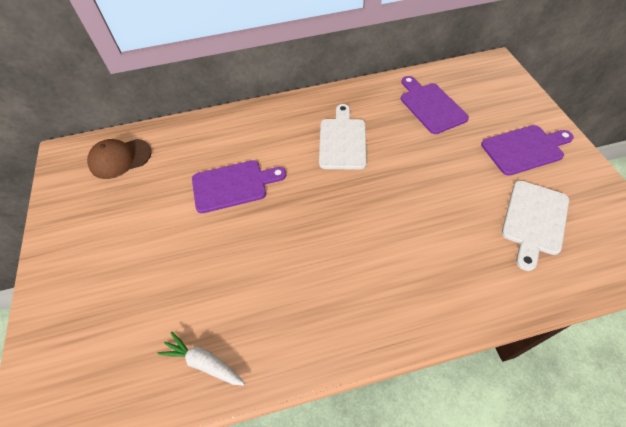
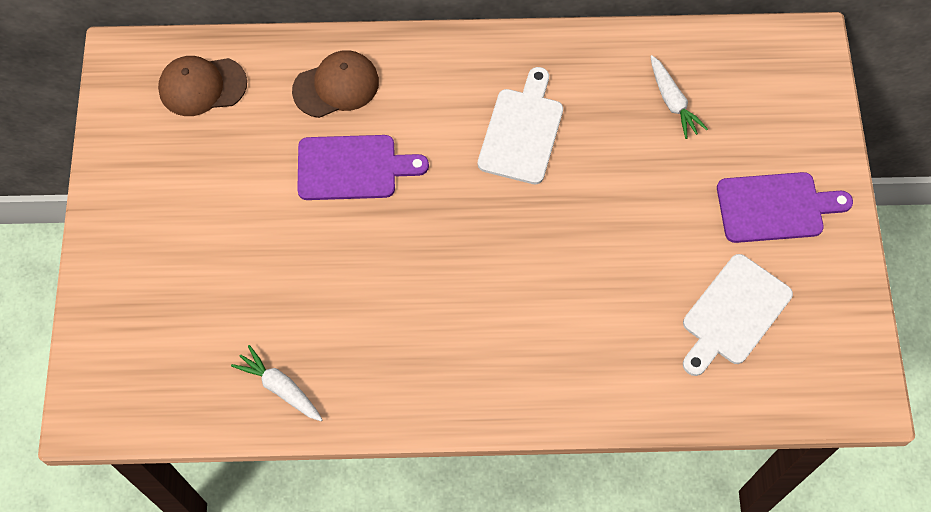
camera: 10 degrees right, 10 degrees up
purple cutting board [401,76,469,134] -> white carrot [650,55,708,139]
none -> brown cap [292,50,379,118]

